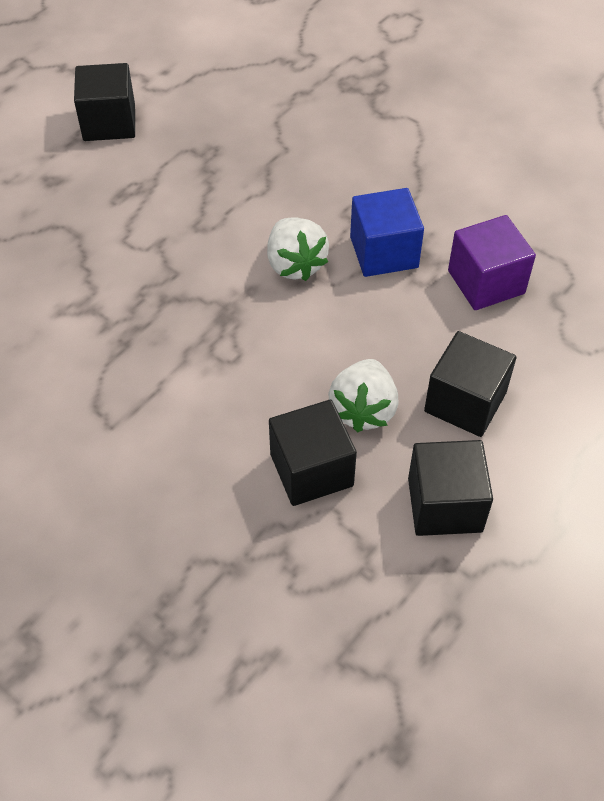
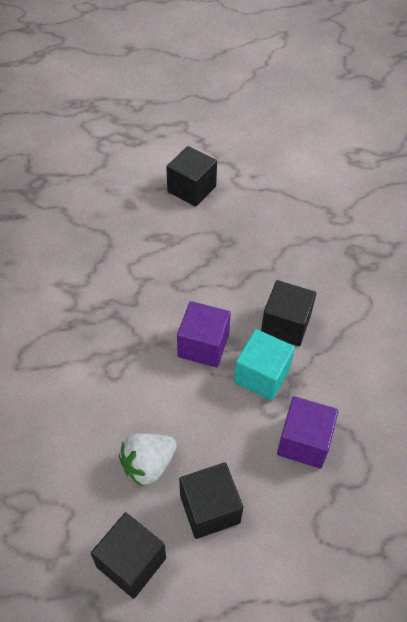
camera: 40 degrees right, 0 degrees up
white strawberry [267,217,329,281] -> purple cube [177,301,231,367]
black cube [269,400,357,506] -> black cube moved to [261,280,316,346]
blue cube [350,188,424,277] -> turquoise cube [234,329,295,401]

